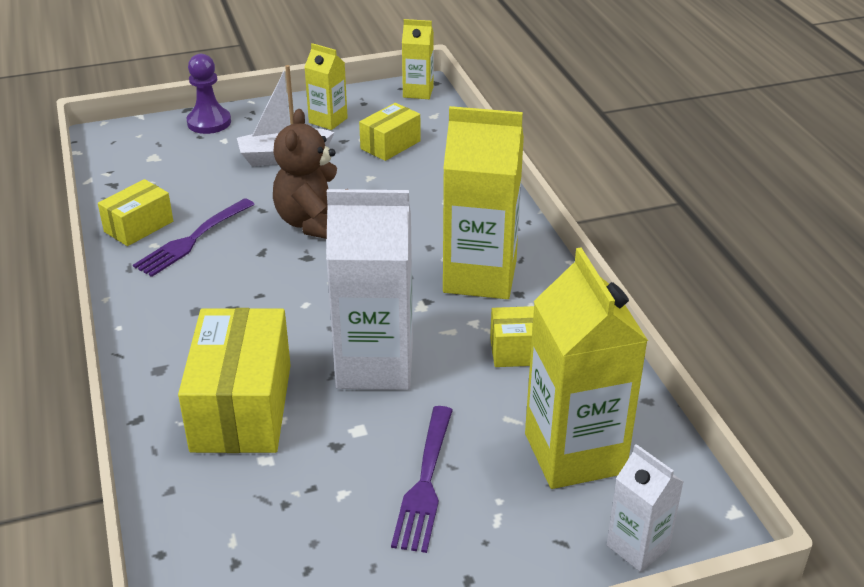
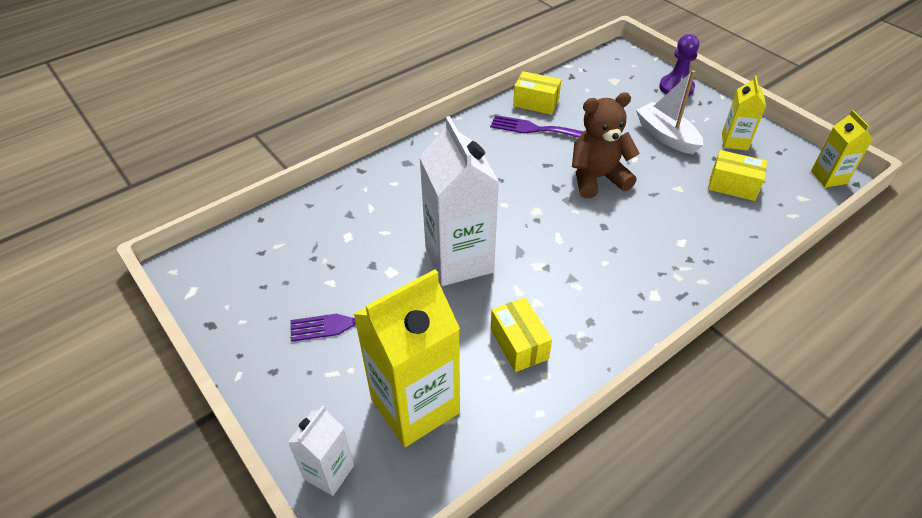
camera: 70 degrees right, 10 degrees up
yellow box [178,308,291,453] -> none
yellow carton [443,106,524,299] -> none

